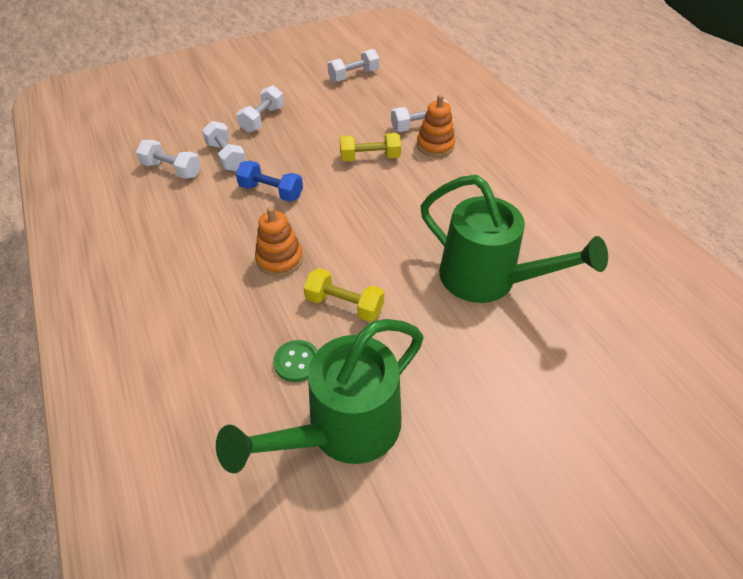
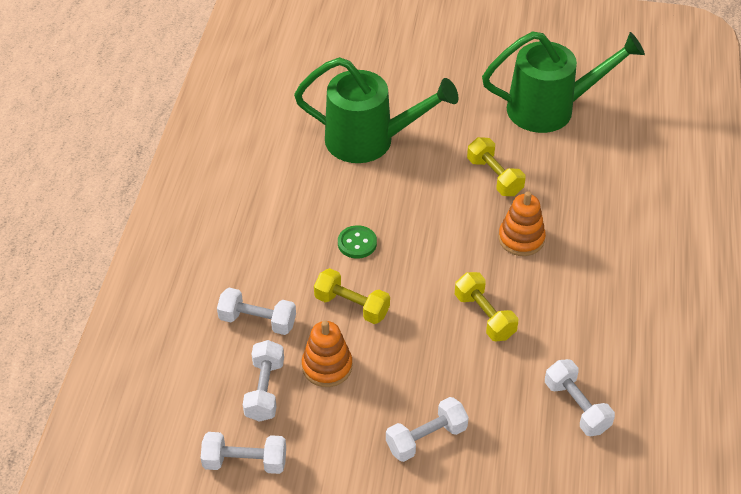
camera: 145 degrees left, 0 degrees up
white dumbbell [202,121,246,171] -> white dumbbell moved to [243,340,284,422]
blue dumbbell [236,161,303,202] -> yellow dumbbell [455,272,518,341]
green button [273,340,318,382] -> green button moved to [338,225,377,258]
orange stacking toy [416,95,455,157] -> orange stacking toy moved to [302,320,352,387]
green watering can [420,175,608,303] -> green watering can turned 120 degrees clockwise [294,57,459,163]

